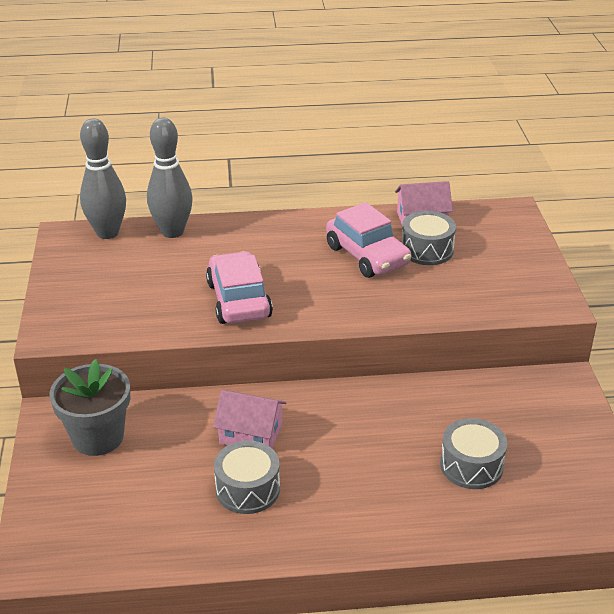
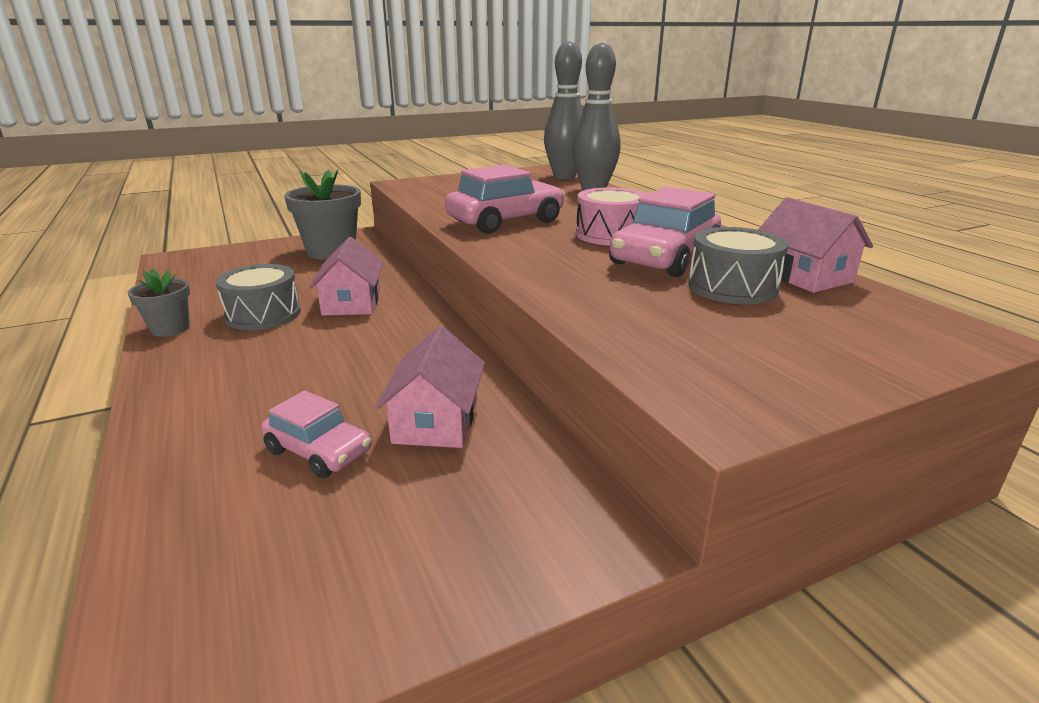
camera: 70 degrees right, 10 degrees down
grey drum [440,418,507,489] -> pink car [261,390,372,478]
none -> grey flower pot [128,268,190,337]
none -> pink house [375,326,485,448]
none -> pink drum [576,188,646,246]

